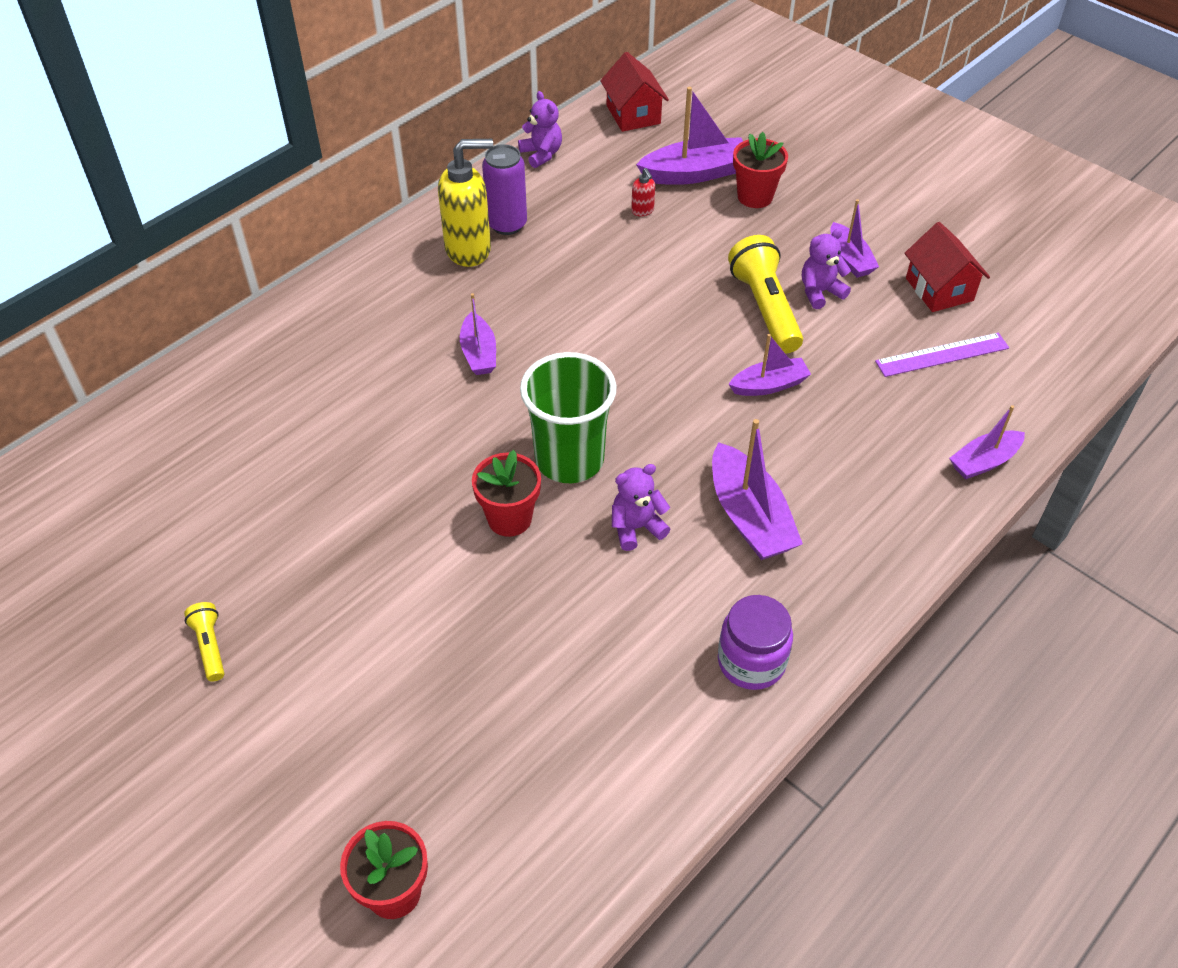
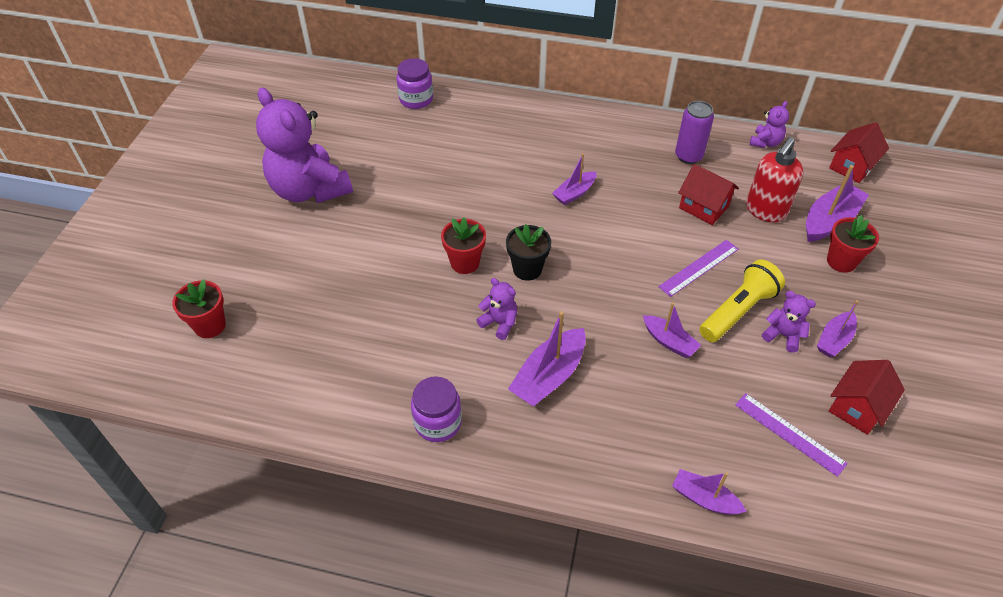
camera: 60 degrees right, 0 degrees up
yellow flashlight [184,602,225,682] -> purple teddy bear [256,88,353,203]
yellow soap dispenser [438,139,493,267] -> none
green cup [520,352,617,483] -> black flower pot [506,224,551,281]
red soap dispenser [631,168,655,216] -> red soap dispenser [746,137,804,222], size x2.36
purple boat [636,87,743,185] -> purple boat turned 90 degrees counterclockwise [806,165,869,242]
none -> purple jar [396,58,433,109]
none -> purple ruler [658,240,739,297]
none -> red house [678,164,739,225]

